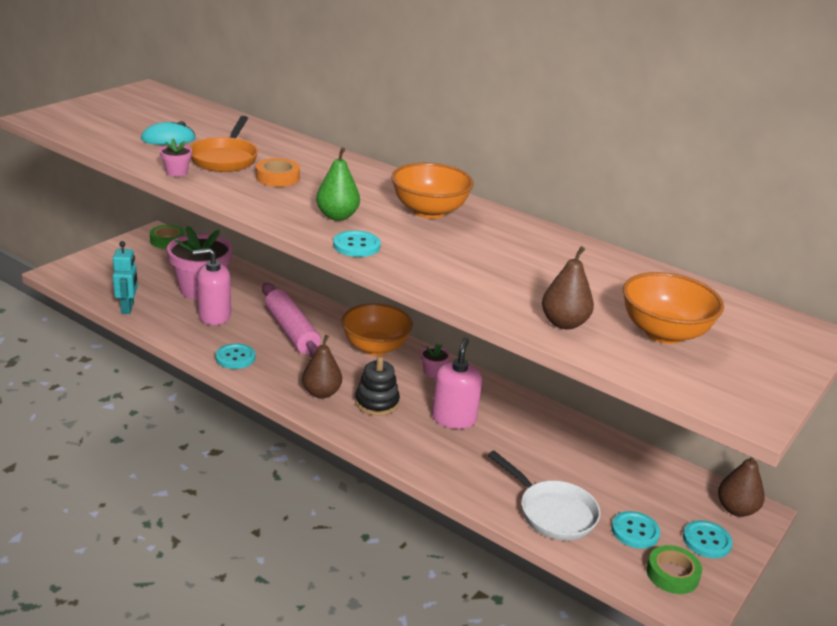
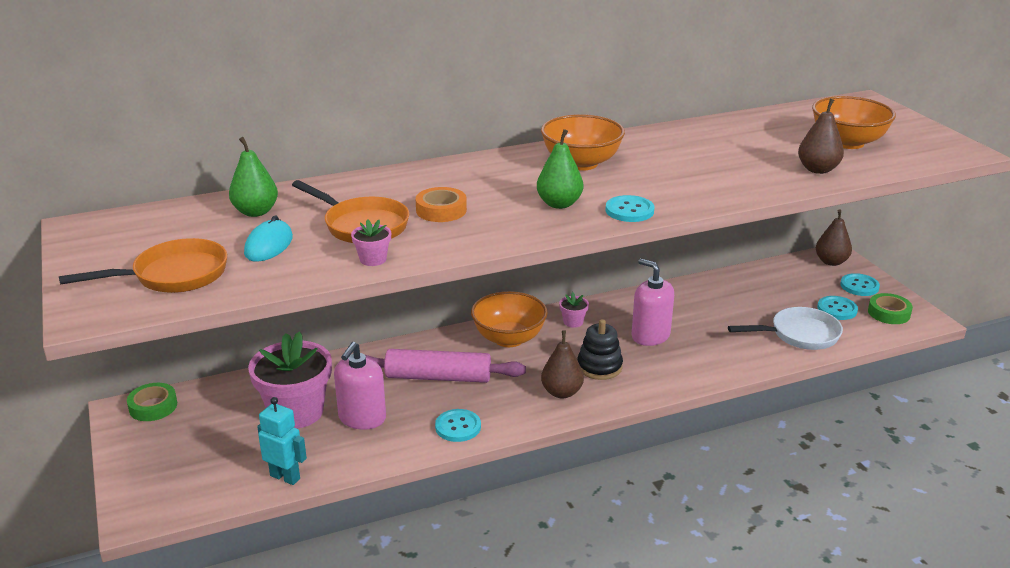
camera: 55 degrees left, 0 degrees up
none -> orange pan [59,238,227,293]
none -> green pear [229,137,278,217]

